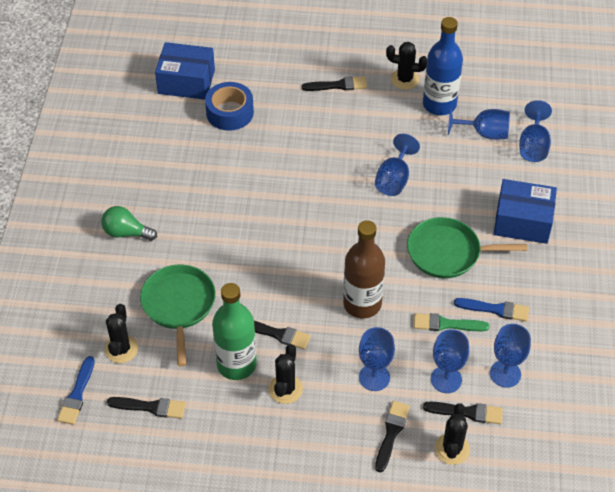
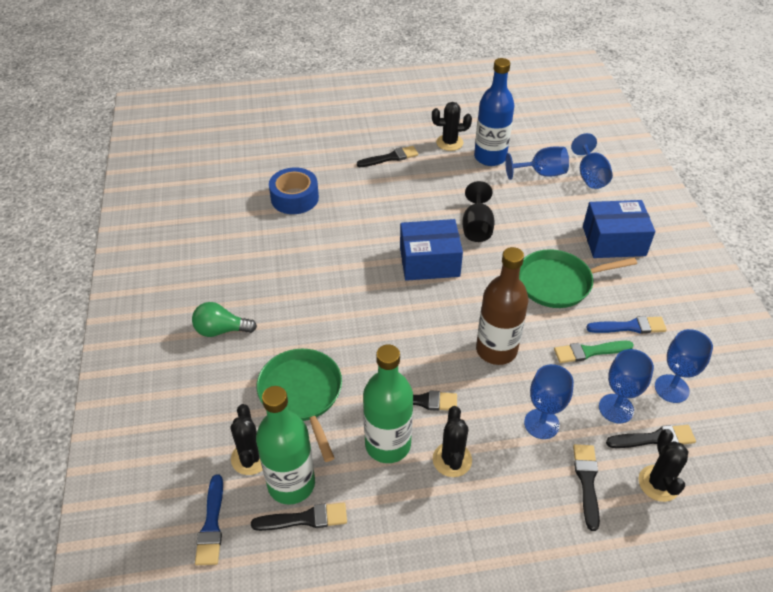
camera: 15 degrees left, 5 degrees down
blue box [155,42,215,100] -> blue box moved to [400,219,463,281]
blue goblet [375,134,420,196] -> black goblet [462,181,495,242]
none -> green bottle [256,386,315,505]

